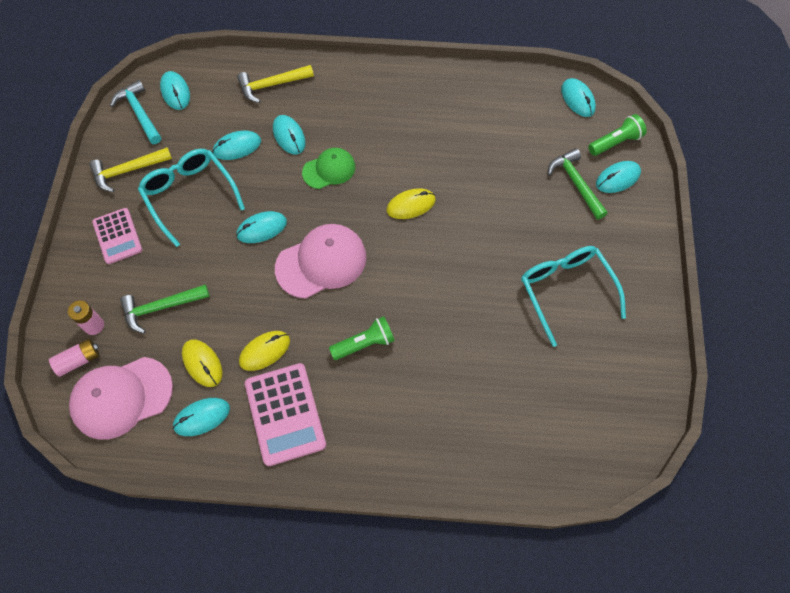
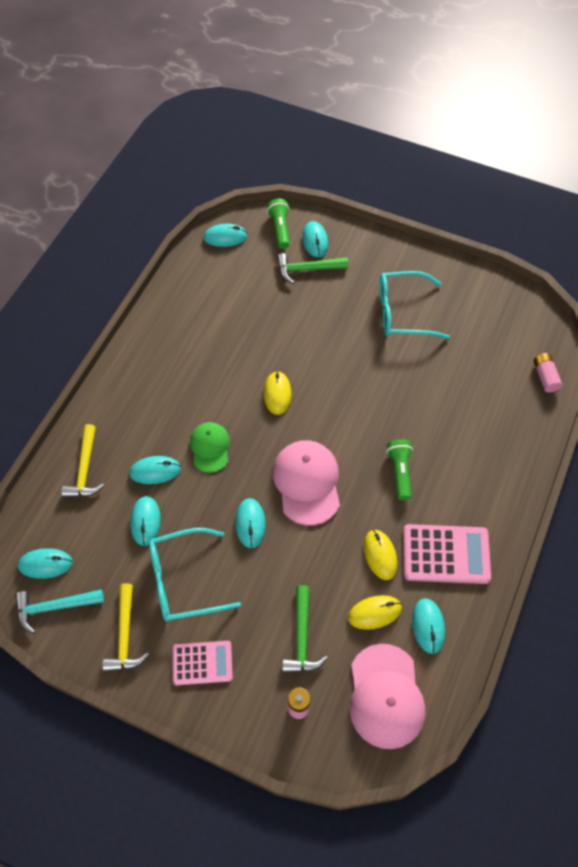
camera: 70 degrees left, 5 degrees down
pink battery [49,338,100,377] -> pink battery moved to [534,353,562,393]

